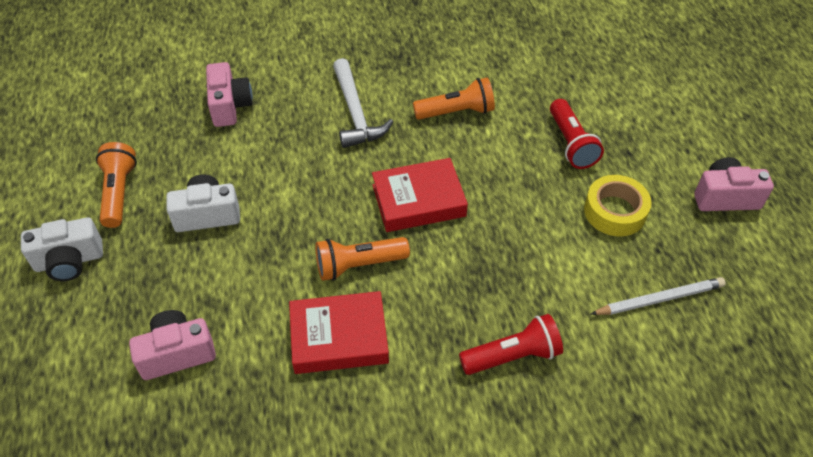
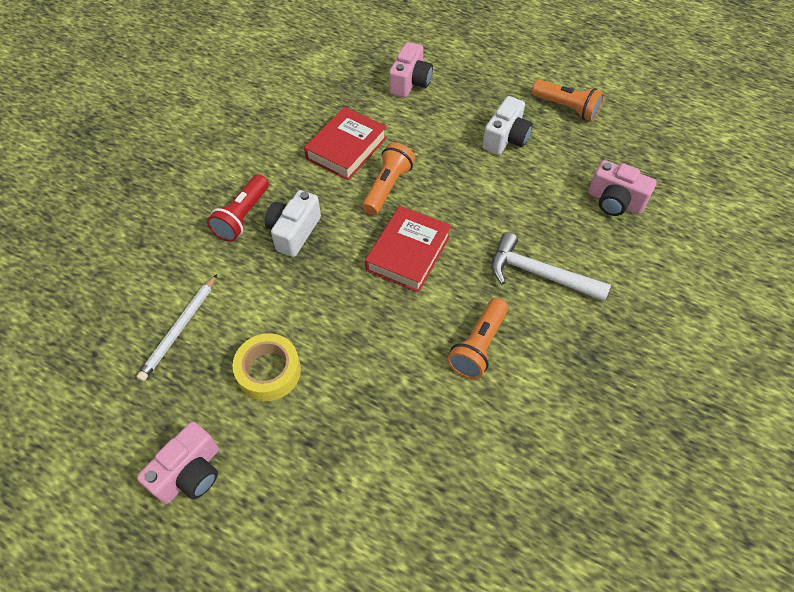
camera: 130 degrees right, 5 degrees up
white camera [21,217,103,281] -> white camera moved to [265,190,321,257]
red flashlight [550,99,604,169] -> none

